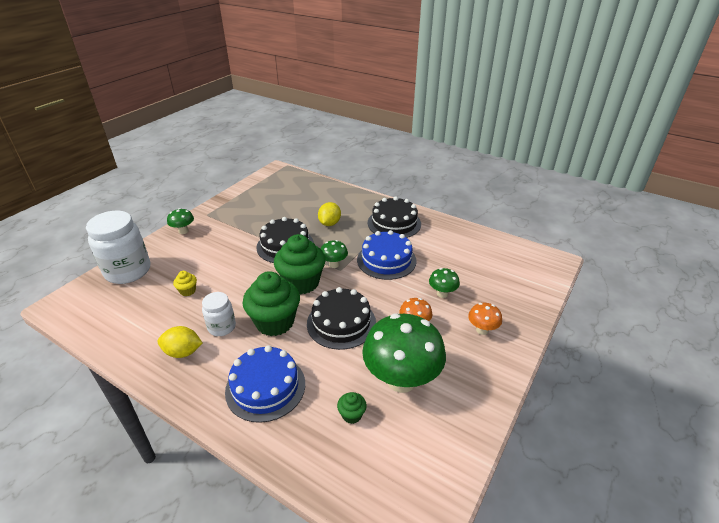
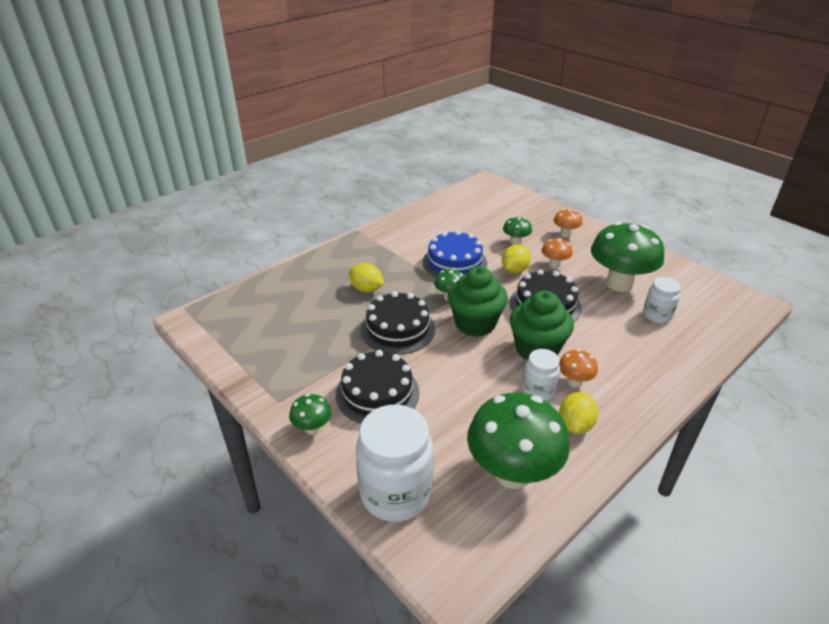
camera: 75 degrees left, 0 degrees up
yellow cupcake [173,271,197,296] -> none
blue cake [225,345,305,423] -> none
green cupcake [337,392,367,424] -> white jar [643,277,681,323]
black cake [368,196,421,238] -> black cake moved to [336,350,419,423]
none -> green mushroom [467,392,570,489]
none -> yellow lemon [502,245,531,274]
none -> orange mushroom [559,349,598,387]

